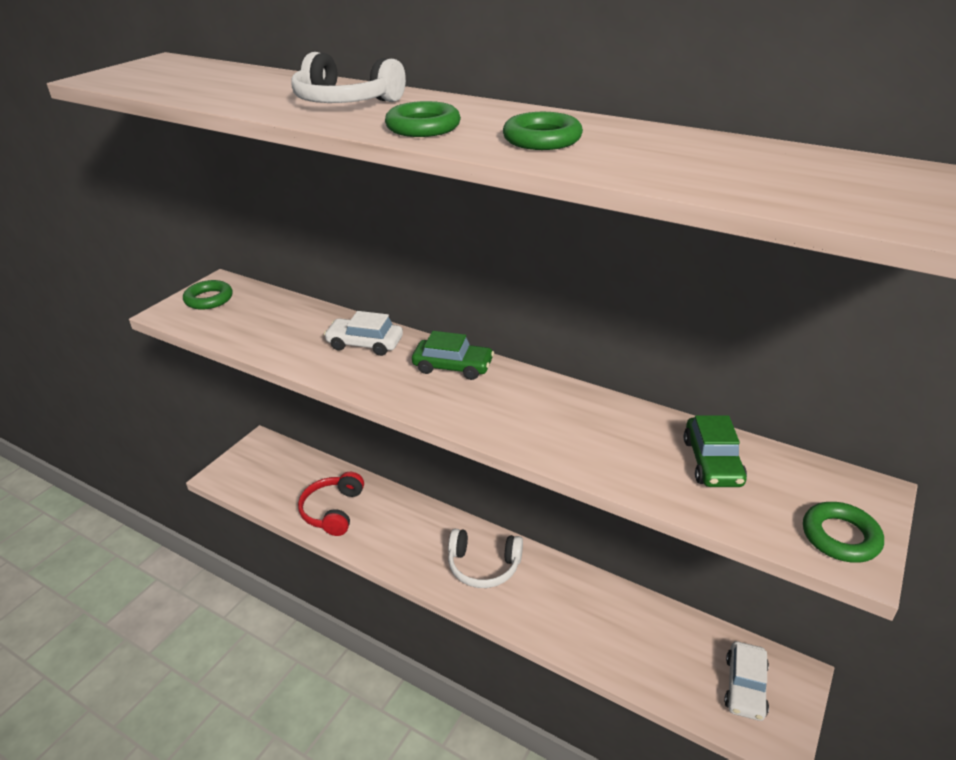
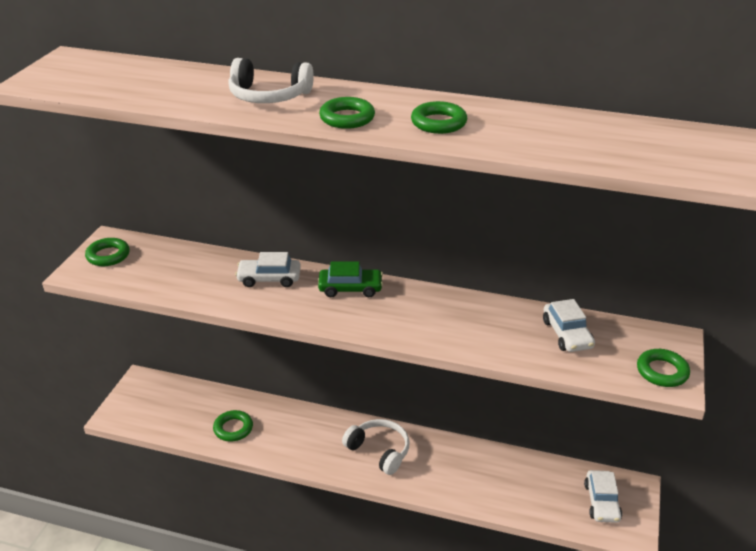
camera: 15 degrees left, 0 degrees up
red headphones [298,472,364,536] -> green ring [213,410,253,442]
white headphones [448,529,523,588] -> white headphones turned 135 degrees counterclockwise [342,419,410,475]
green car [684,415,747,487] -> white car [543,299,595,352]

